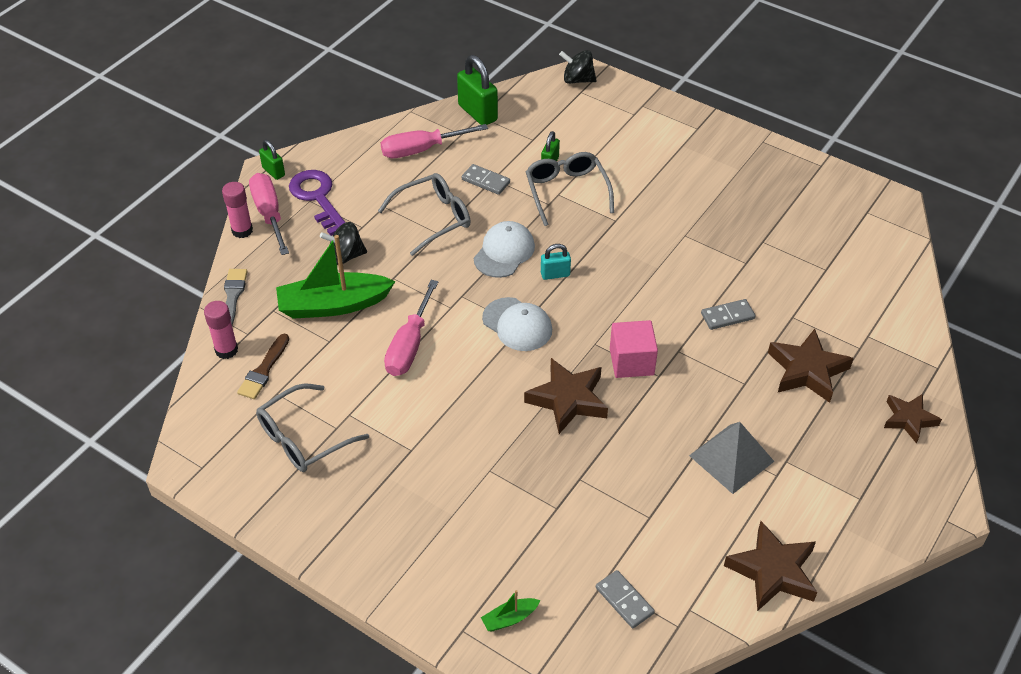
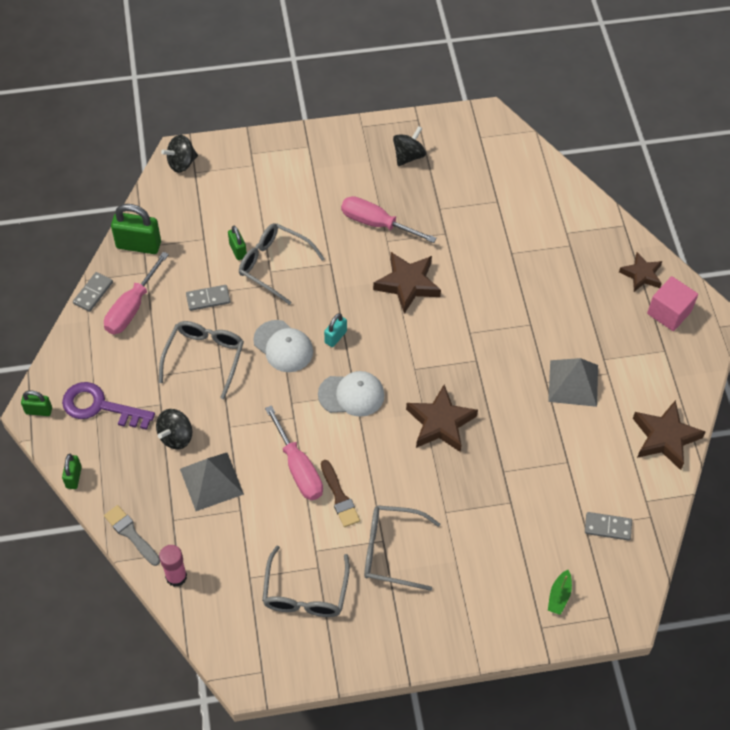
camera: 45 degrees left, 10 degrees up
pink glue stick [222,182,253,238] -> green padlock [62,454,82,489]
brown brush [237,334,289,399] -> brown brush moved to [321,460,360,527]
pink screwdriver [249,173,289,255] -> pink screwdriver moved to [341,196,437,243]
green boat [276,235,396,319] -> grey pyramid [180,453,244,511]
white cap [474,221,535,278] -> white cap turned 150 degrees clockwise [253,320,313,372]
pink cube [610,320,658,378] -> pink cube moved to [647,276,698,331]
grey domino [701,299,755,330] -> grey domino moved to [73,272,113,312]
brown star [768,329,854,403] -> brown star moved to [373,252,441,314]
none -> grey glasses [364,505,440,591]
none -> black spinning top [393,126,426,166]

